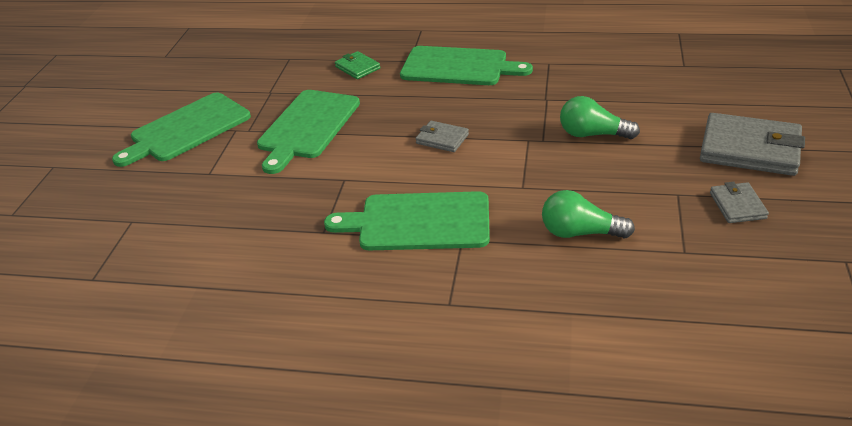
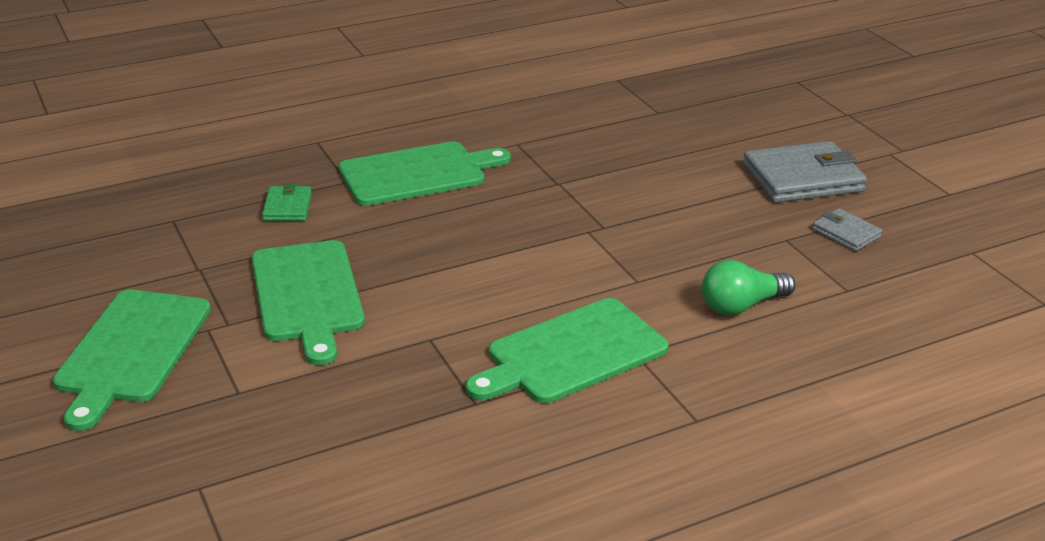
camera: 40 degrees left, 5 degrees down
green wallet [335,51,380,79] -> green wallet turned 75 degrees clockwise [262,184,312,221]
grey wallet [416,121,469,152] -> none
green light bulb [560,96,640,139] -> none

